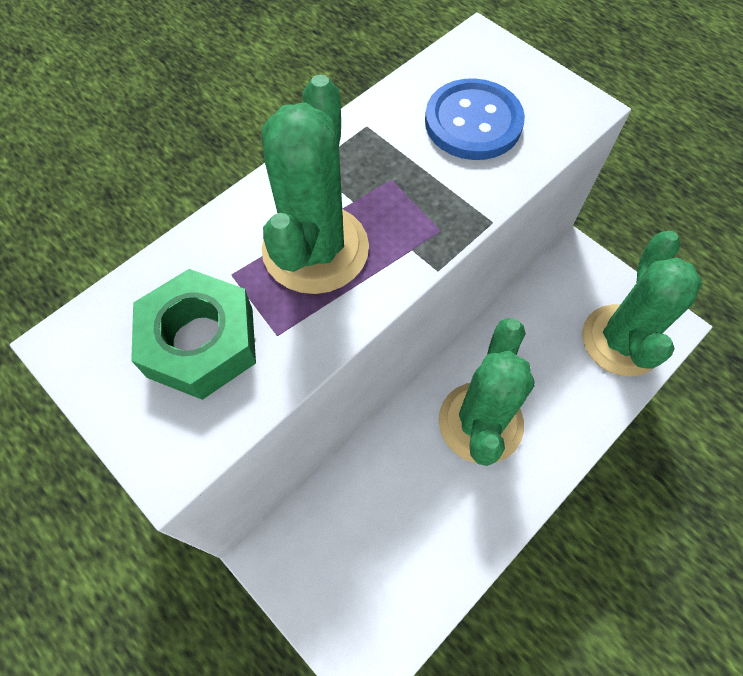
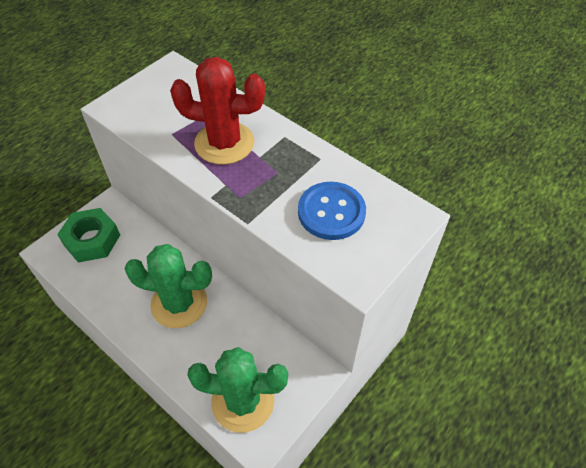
camera: 85 degrees right, 10 degrees down
green nut [131,269,256,400] -> green nut moved to [57,208,120,263]
green cactus [262,75,369,294] -> red cactus [170,57,265,165]

